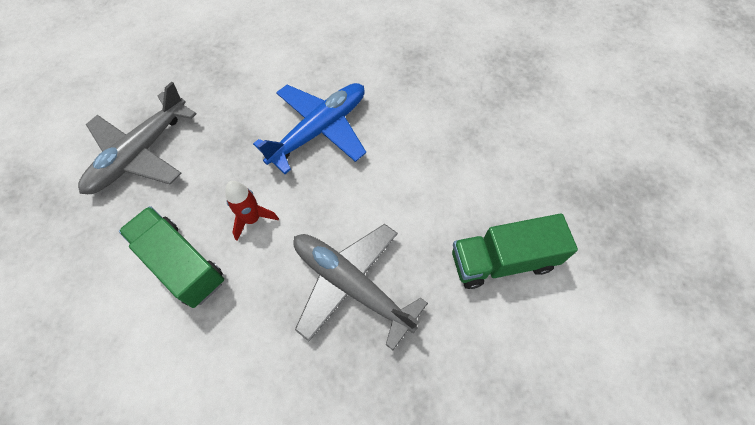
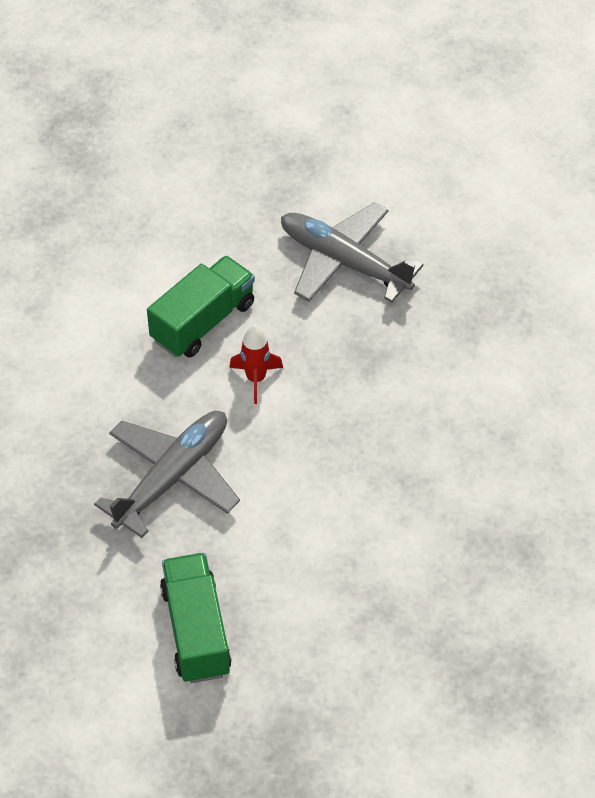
camera: 90 degrees right, 10 degrees down
blue plane [253,83,366,174] -> none

